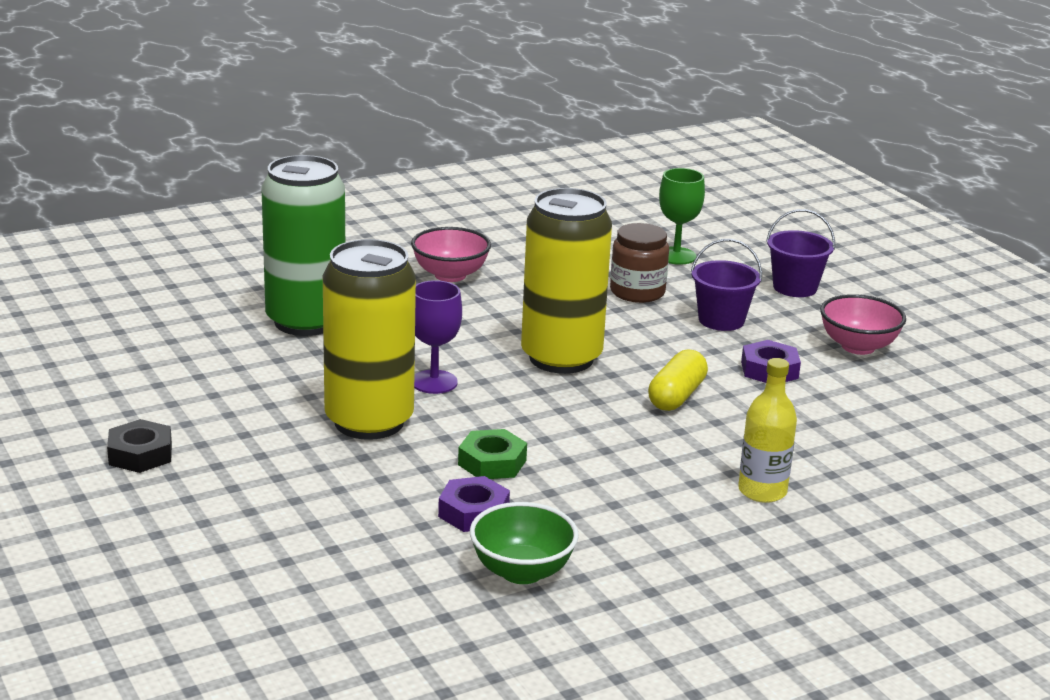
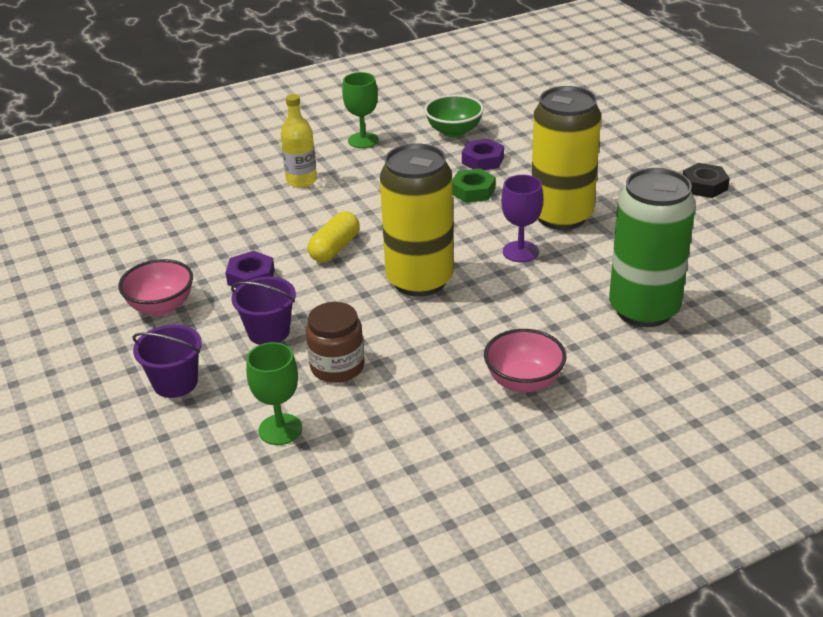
camera: 175 degrees left, 10 degrees up
none -> green goblet [342,72,379,148]

